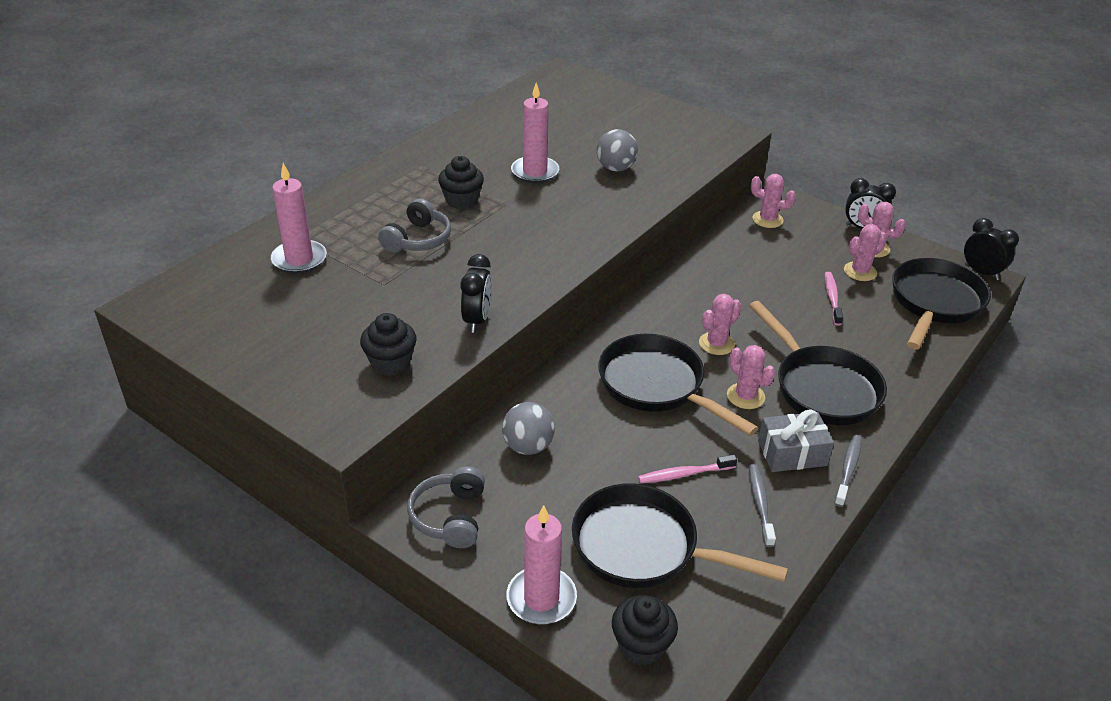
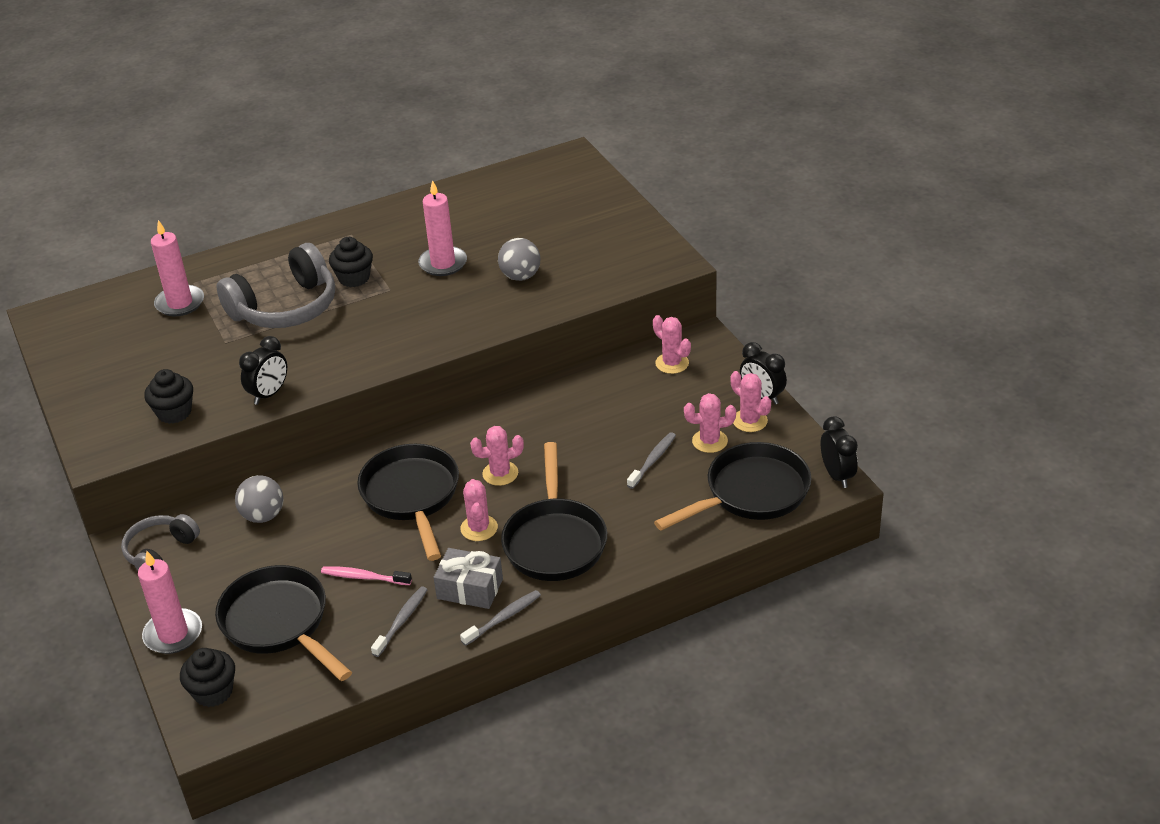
camera: 30 degrees right, 0 degrees up
grey headphones [378,198,451,253] -> grey headphones [217,243,335,328], size x1.70
pink toothbrush [825,272,843,326] -> grey toothbrush [627,432,676,489]

